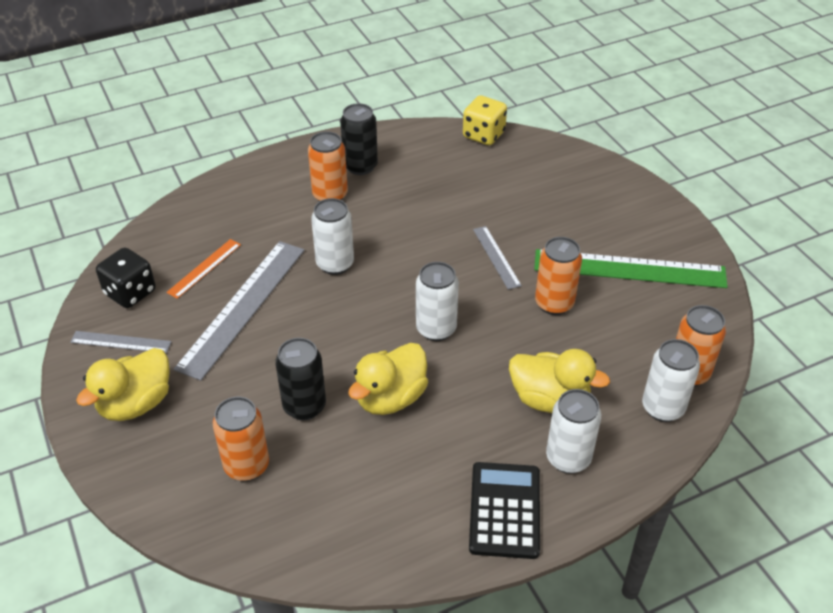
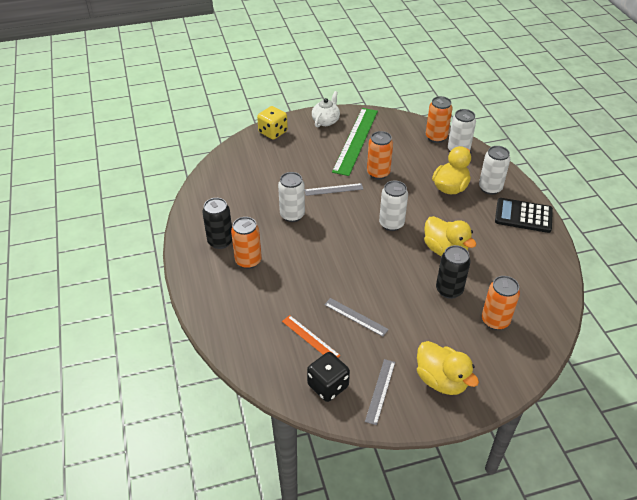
camera: 80 degrees left, 0 degrees up
grey ruler [174,241,305,381] -> grey ruler [324,298,389,337], size x0.49
white can [311,198,354,275] -> white can moved to [278,172,305,222]
yellow dice [463,95,507,145] -> yellow dice moved to [257,106,288,140]
none -> white teapot [312,91,340,127]

